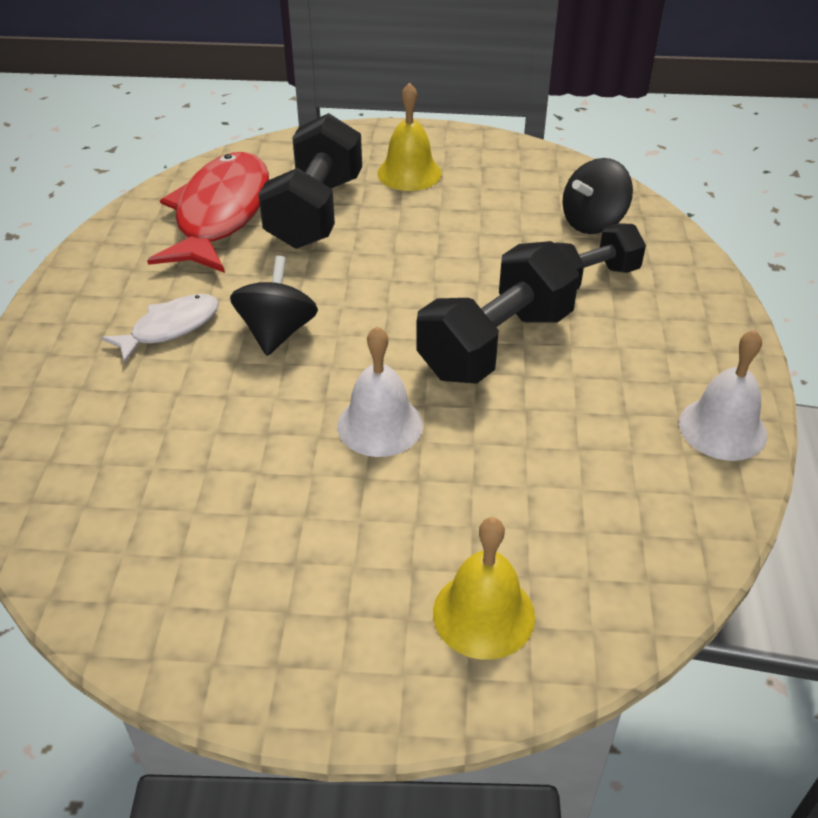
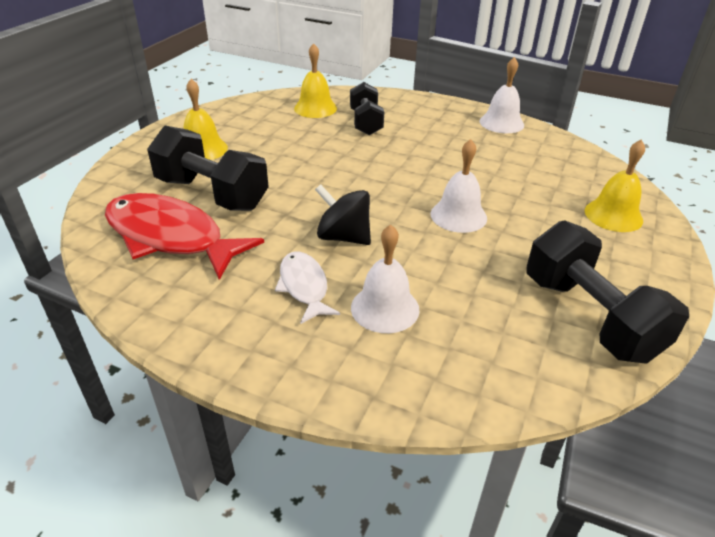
camera: 70 degrees left, 5 degrees down
black dumbbell [416,241,579,384] -> black dumbbell moved to [526,221,689,364]
black spinning top [562,158,633,234] -> yellow bell [294,43,337,118]
none -> white bell [351,225,419,333]

